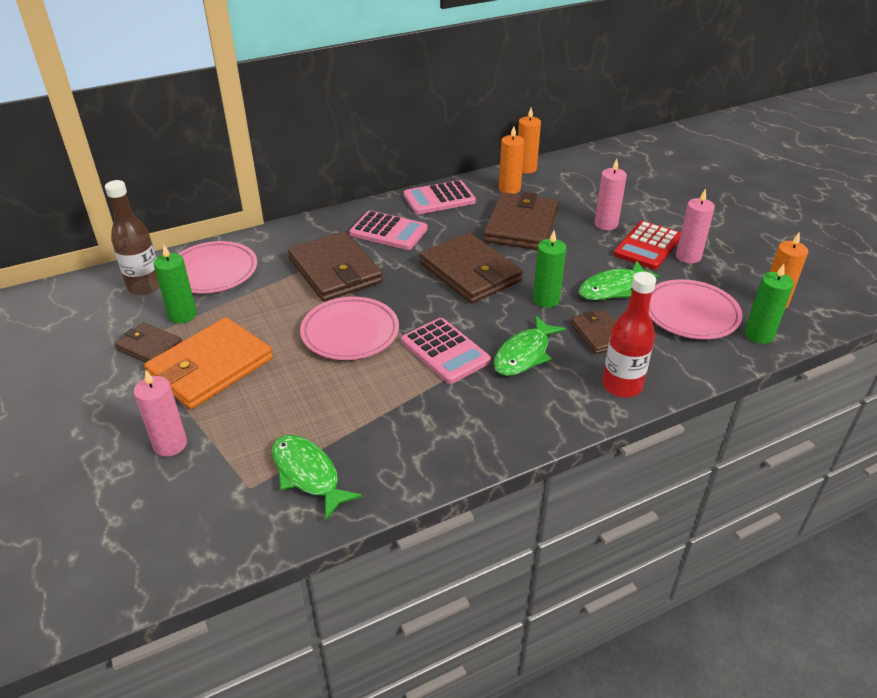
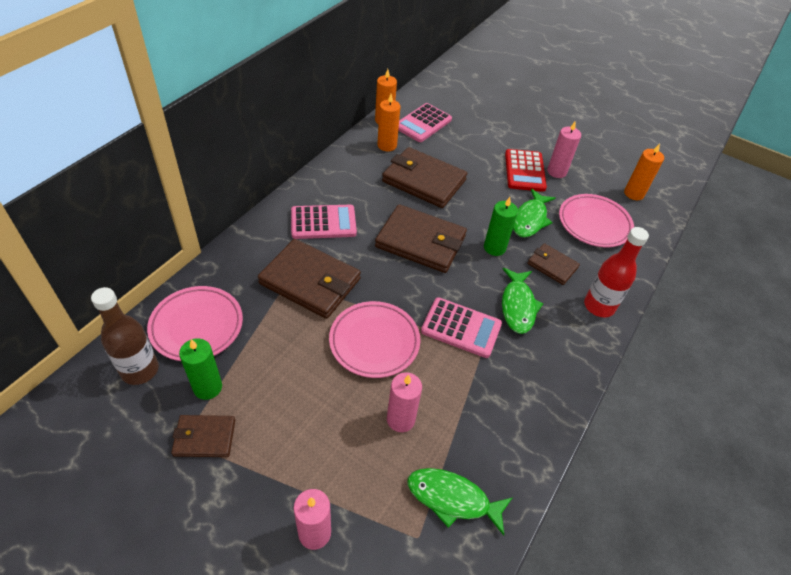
camera: 35 degrees left, 10 degrees up
orange wallet [144,317,273,409] -> none
pink calculator [404,180,476,214] -> pink calculator moved to [398,103,452,142]
brown wallet [484,192,558,250] -> brown wallet turned 45 degrees counterclockwise [382,147,467,208]
pink candle [594,159,627,230] -> pink candle moved to [387,372,422,432]
green candle [745,264,794,344] -> none

